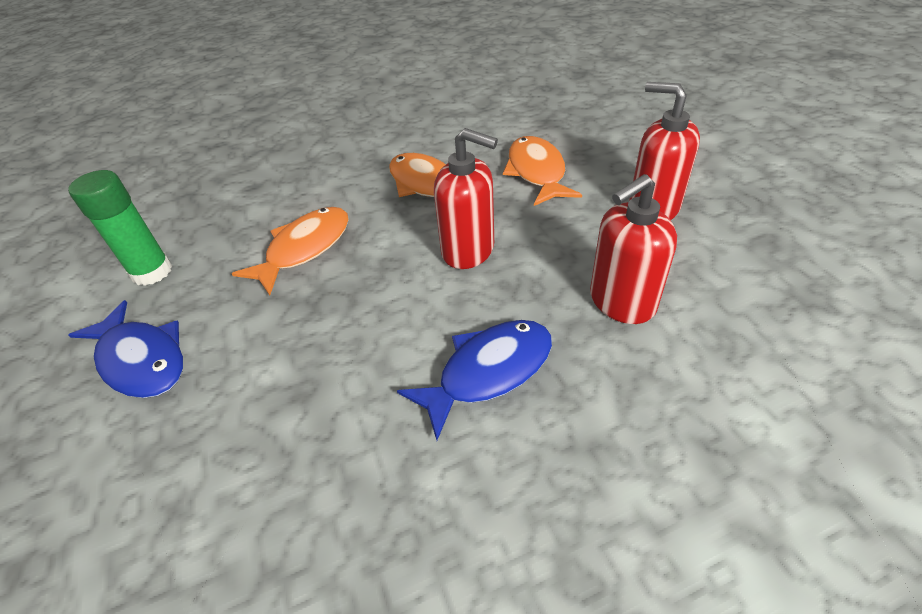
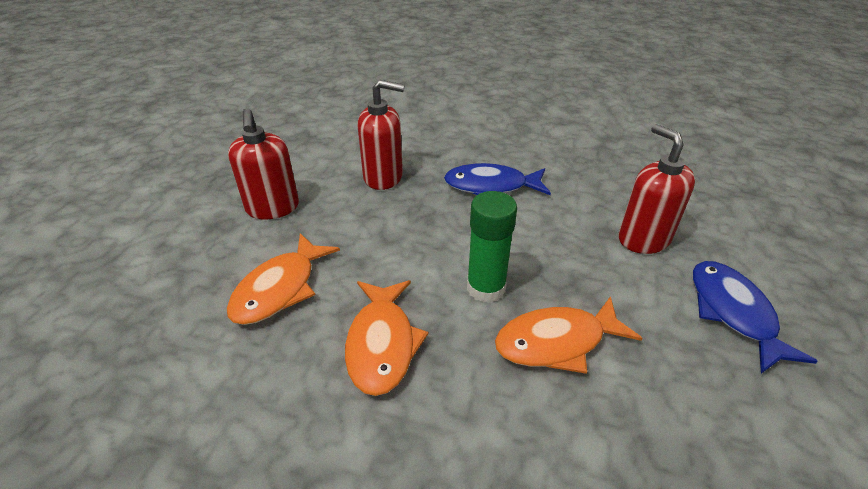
camera: 145 degrees left, 5 degrees down
green glue stick [68,170,172,286] -> green glue stick moved to [467,191,517,303]
red soap dispenser [434,128,498,269] -> red soap dispenser moved to [619,124,695,254]

